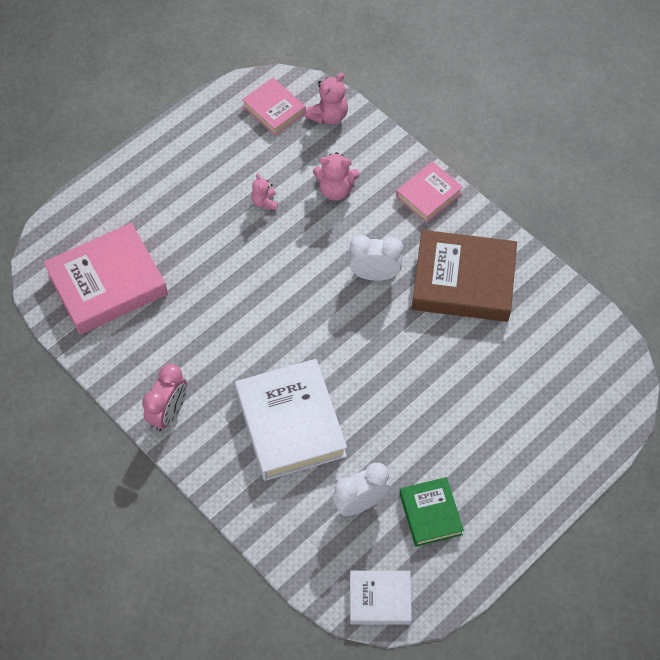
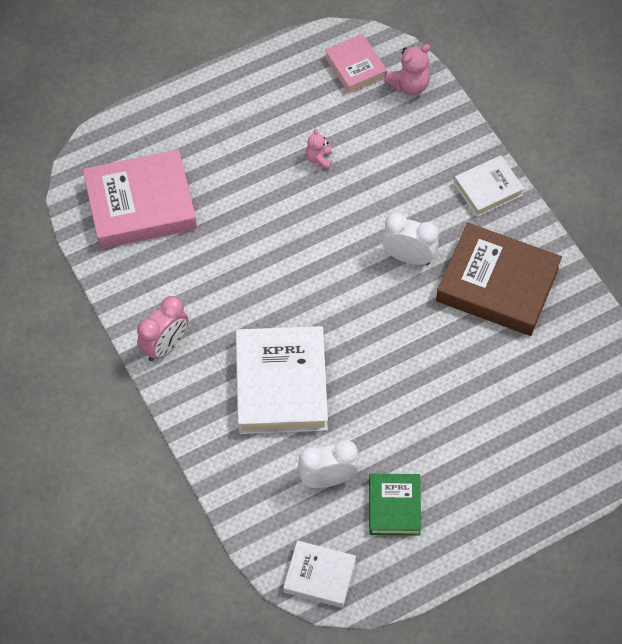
camera: 15 degrees right, 0 degrees up
pink teddy bear [313,152,359,201] -> none
pink book [396,161,463,223] -> white book [454,155,524,217]

